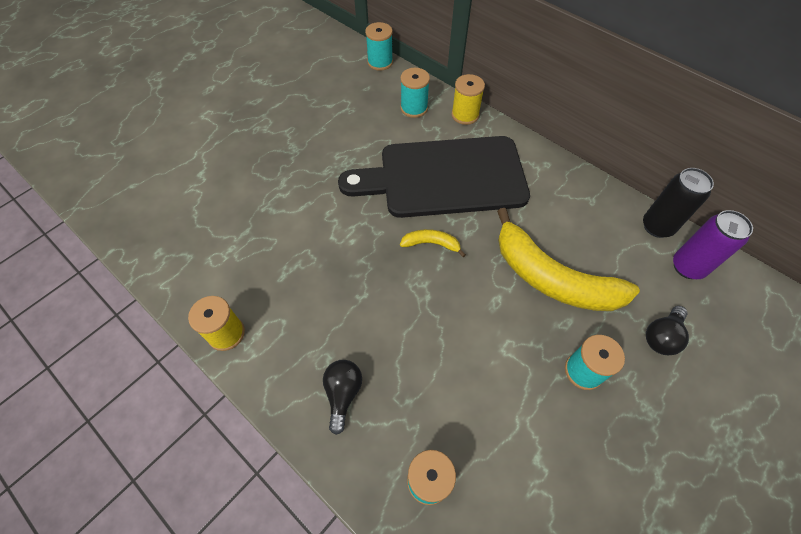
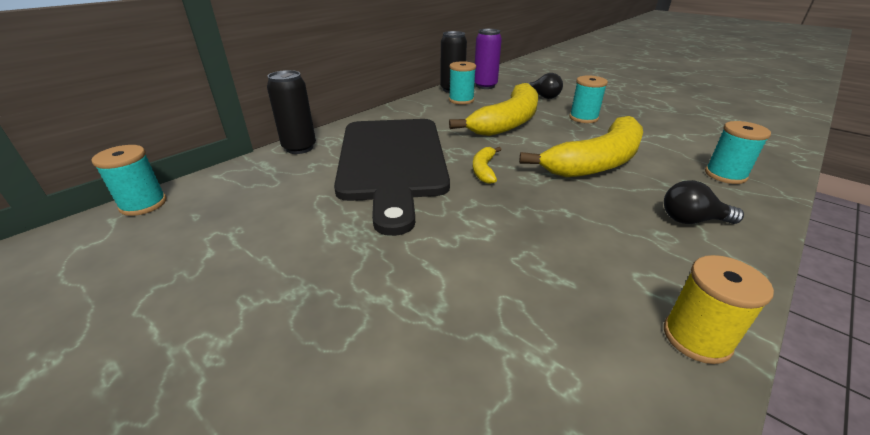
camera: 90 degrees left, 25 degrees down
turquoise spool [400,68,430,118] -> turquoise spool moved to [449,61,476,105]
yellow spool [452,74,485,125] -> black can [267,70,316,154]
none -> yellow banana [519,116,643,177]

